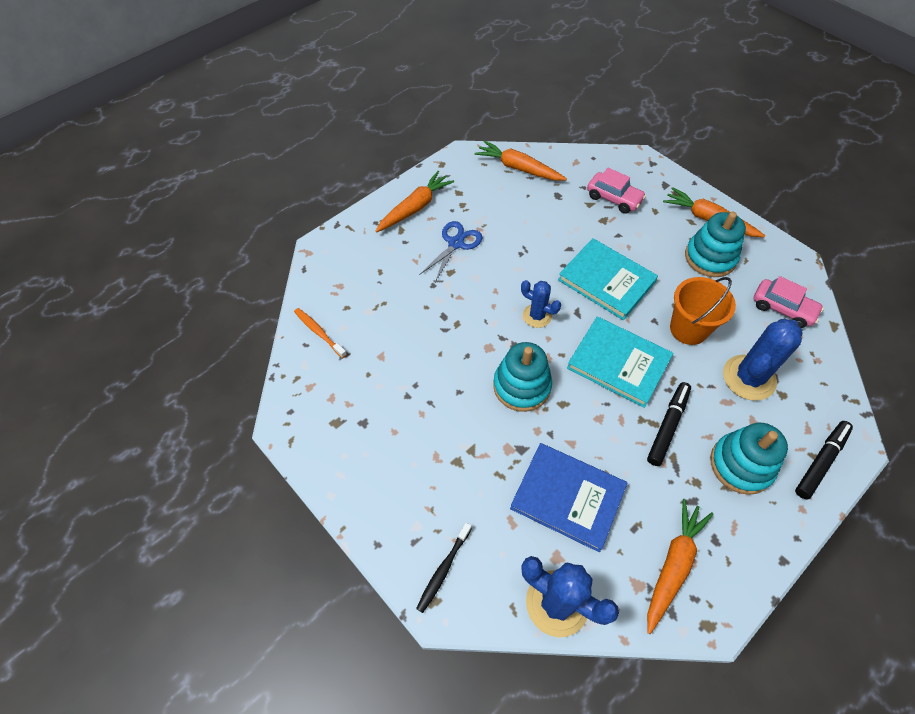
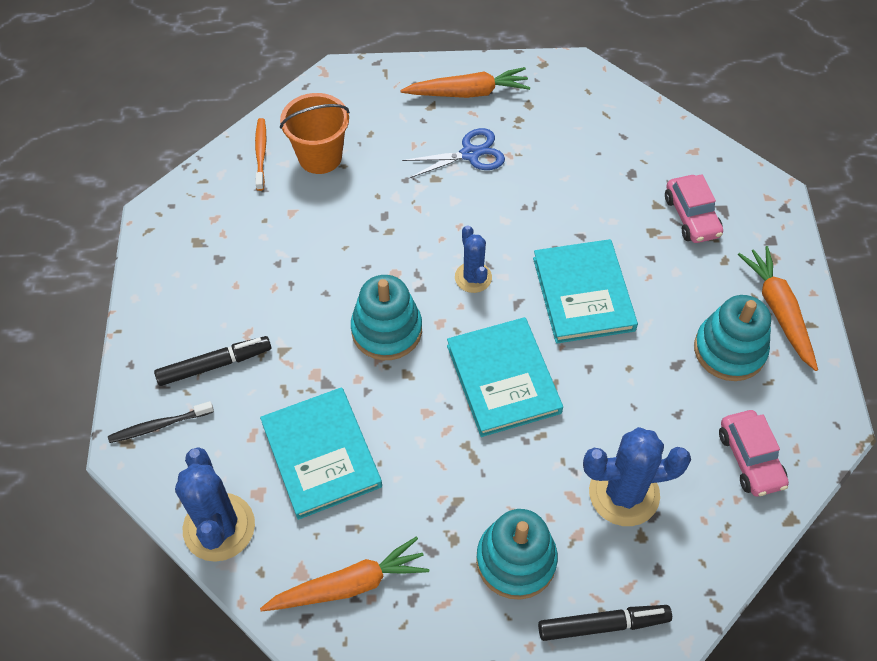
camera: 40 degrees right, 0 degrees up
orange carrot [475,140,567,181] -> none
blue book [510,443,627,552] -> turquoise book [260,387,382,520]
black marker [647,382,691,466] -> black marker moved to [154,336,271,386]
orange bucket [670,277,736,345] -> orange bucket moved to [280,93,350,174]

